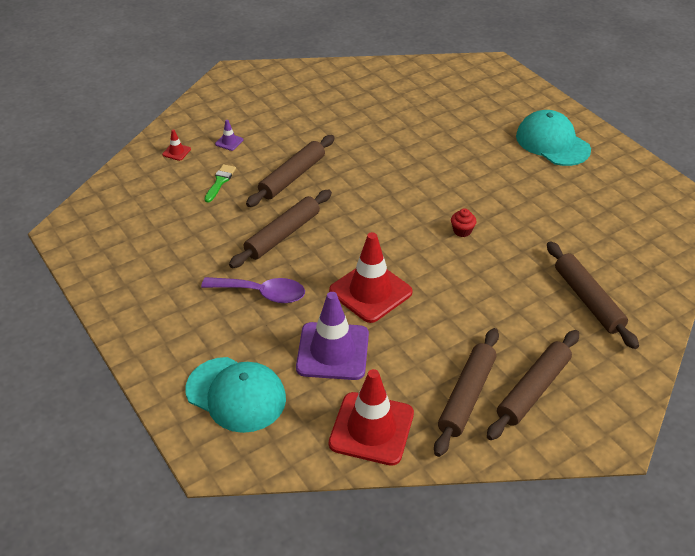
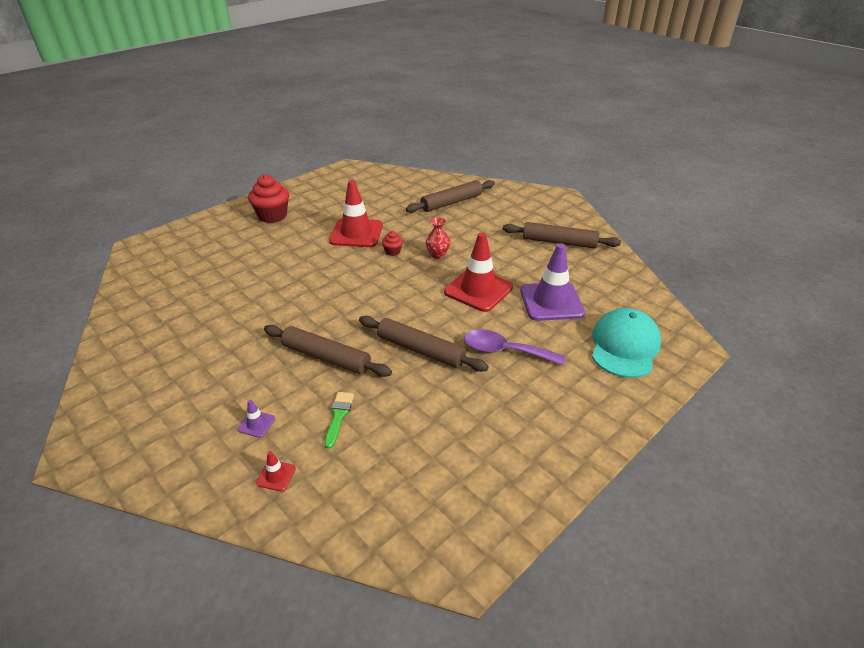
camera: 100 degrees left, 5 degrees down
purple spoon [201,277,305,303] -> purple spoon turned 75 degrees counterclockwise [464,329,565,366]
green brush [204,164,236,202] -> green brush turned 90 degrees clockwise [324,392,354,449]
red traffic cone [329,369,414,466] -> red traffic cone moved to [329,180,383,247]
brown rolling pin [487,330,579,440] -> none
turquoise cap [516,110,591,166] -> red cupcake [248,174,289,223]
none -> red vase [426,217,450,259]

